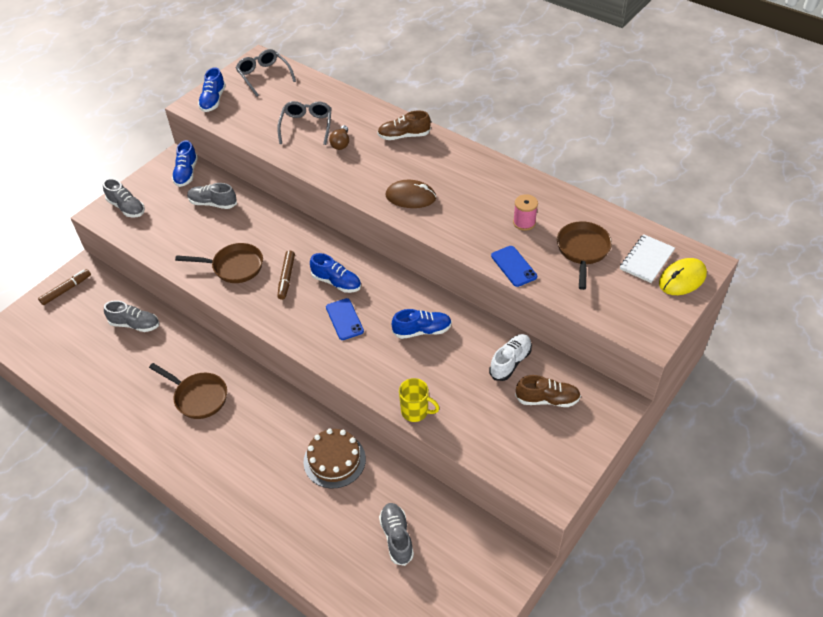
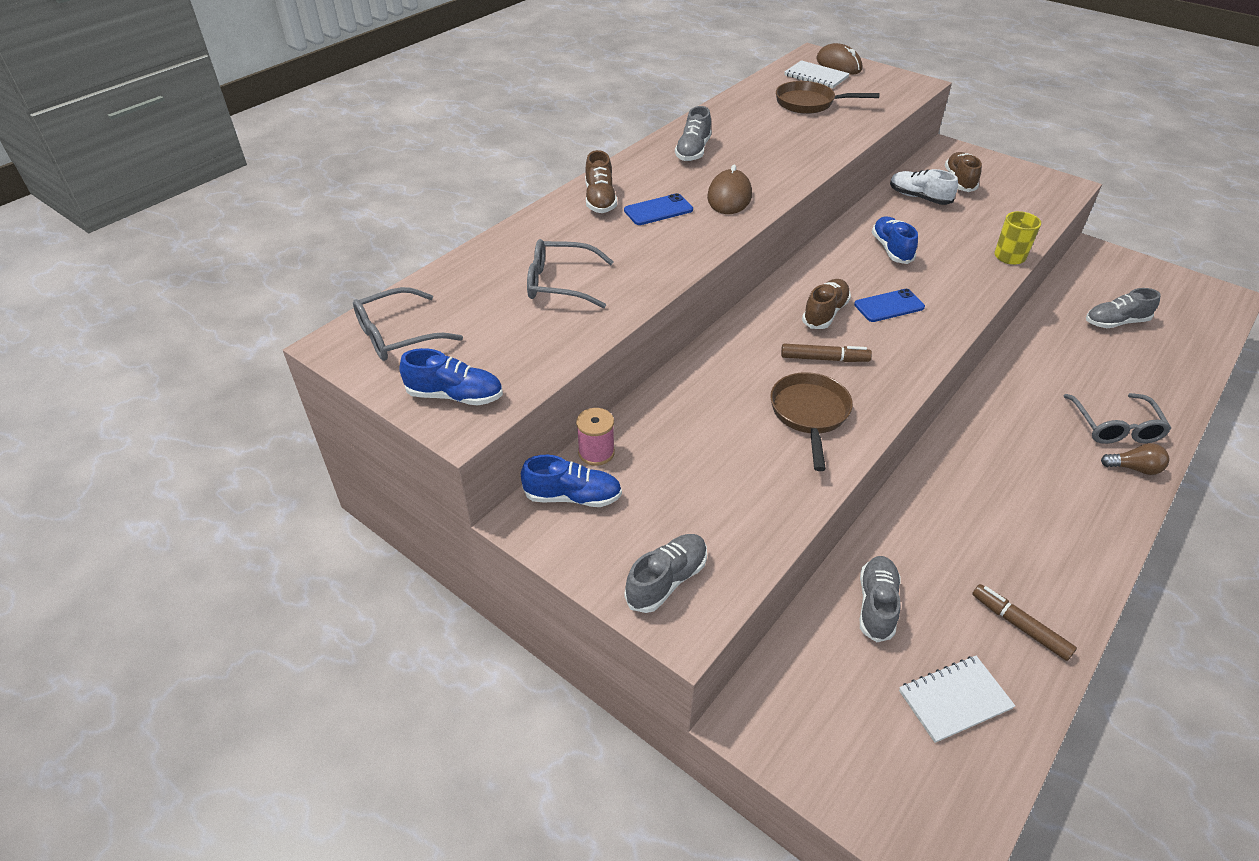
camera: 90 degrees left, 5 degrees down
brown marker [38,269,91,305] -> brown marker moved to [972,584,1077,661]
brown pan [149,363,227,419] -> none
grey shoe [187,183,237,209] -> grey shoe moved to [675,106,712,161]
brown cake [304,429,366,488] -> none
blue shoe [310,253,361,293] -> brown shoe [802,279,851,329]
brown light bulb [329,125,349,150] -> brown light bulb moved to [1101,443,1169,475]
blue phone [491,246,537,287] -> blue phone moved to [624,193,693,225]
pink spool [513,194,538,231] -> pink spool moved to [576,408,615,466]
yellow mouse [659,258,707,295] -> brown mouse [816,43,862,75]
none -> white notebook [899,656,1015,743]
none -> grey glasses [1063,393,1171,444]

